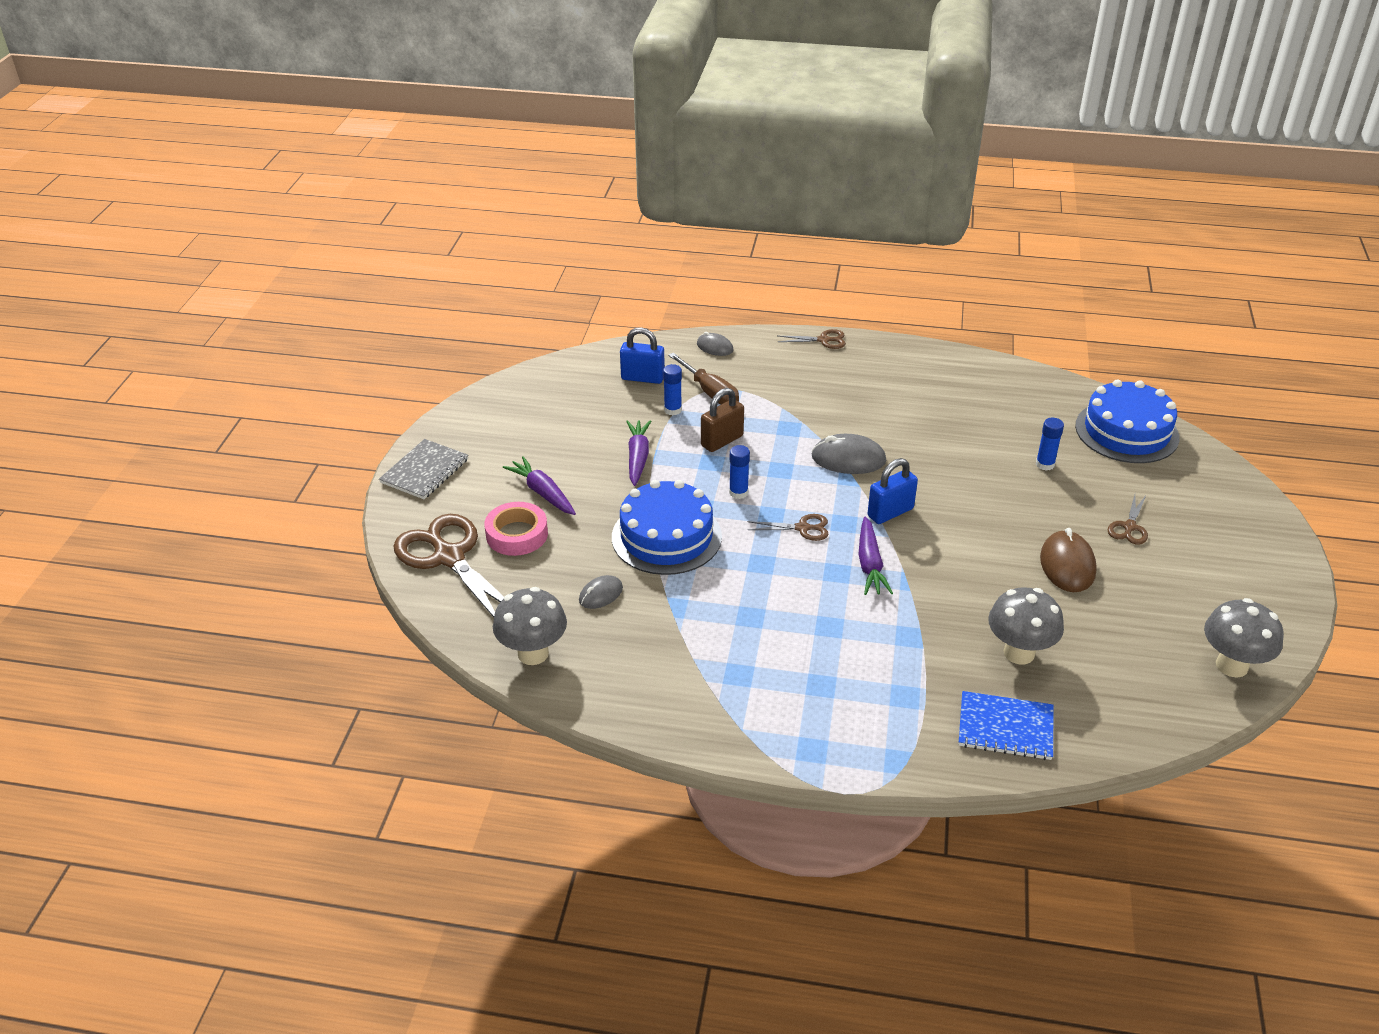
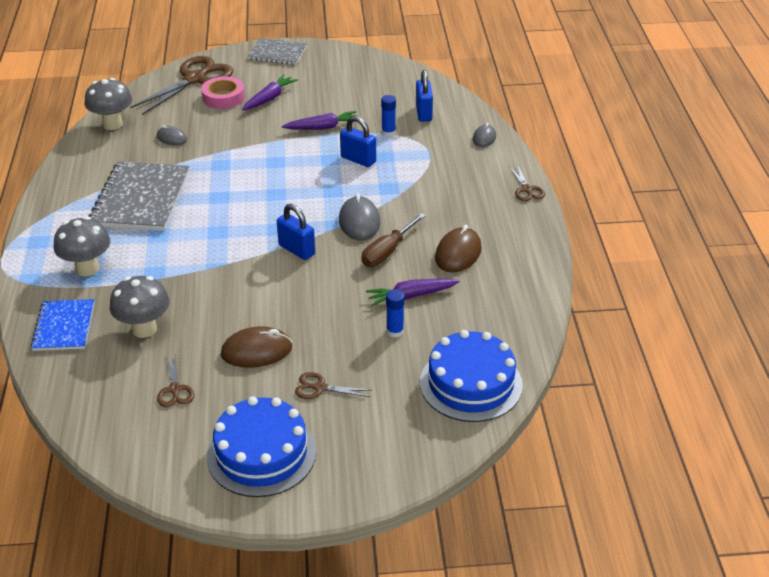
camera: 75 degrees right, 0 degrees up
blue cake [612,480,722,575] -> blue cake moved to [207,396,316,497]
brown screwdriver [668,353,739,405] -> brown screwdriver moved to [361,213,426,267]
brown padlock [701,388,744,452] -> blue padlock [340,116,376,167]
blue glue stick [729,445,750,499] -> none
brown scissors [747,514,829,541] -> brown scissors moved to [157,352,194,407]
purple carrot [858,517,893,595] -> purple carrot moved to [366,279,460,306]
grey mushroom [1204,598,1284,677] -> grey mushroom moved to [54,216,110,277]
none -> grey notebook [88,162,189,231]
none -> brown mouse [435,225,482,273]

